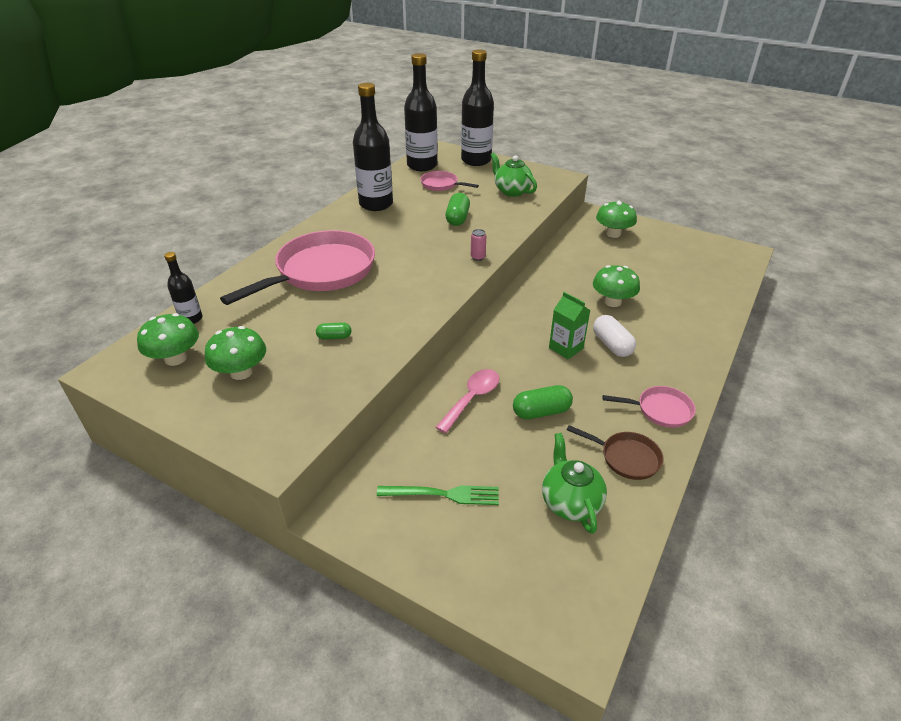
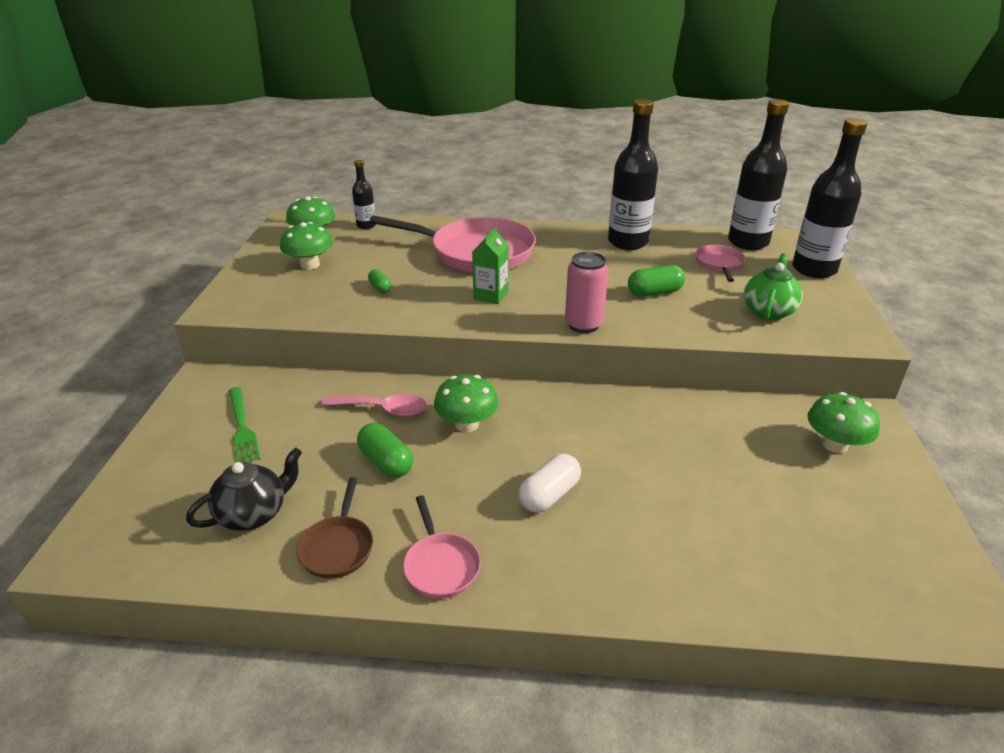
camera: 65 degrees right, 5 degrees down
pink can [471,229,486,261] -> pink can [565,252,608,333], size x2.01
green teapot [542,433,607,534] -> black teapot [186,447,302,531]
green carton [549,292,591,359] -> green carton moved to [472,227,509,304]
green mushroom [593,265,640,307] -> green mushroom moved to [434,375,499,432]

